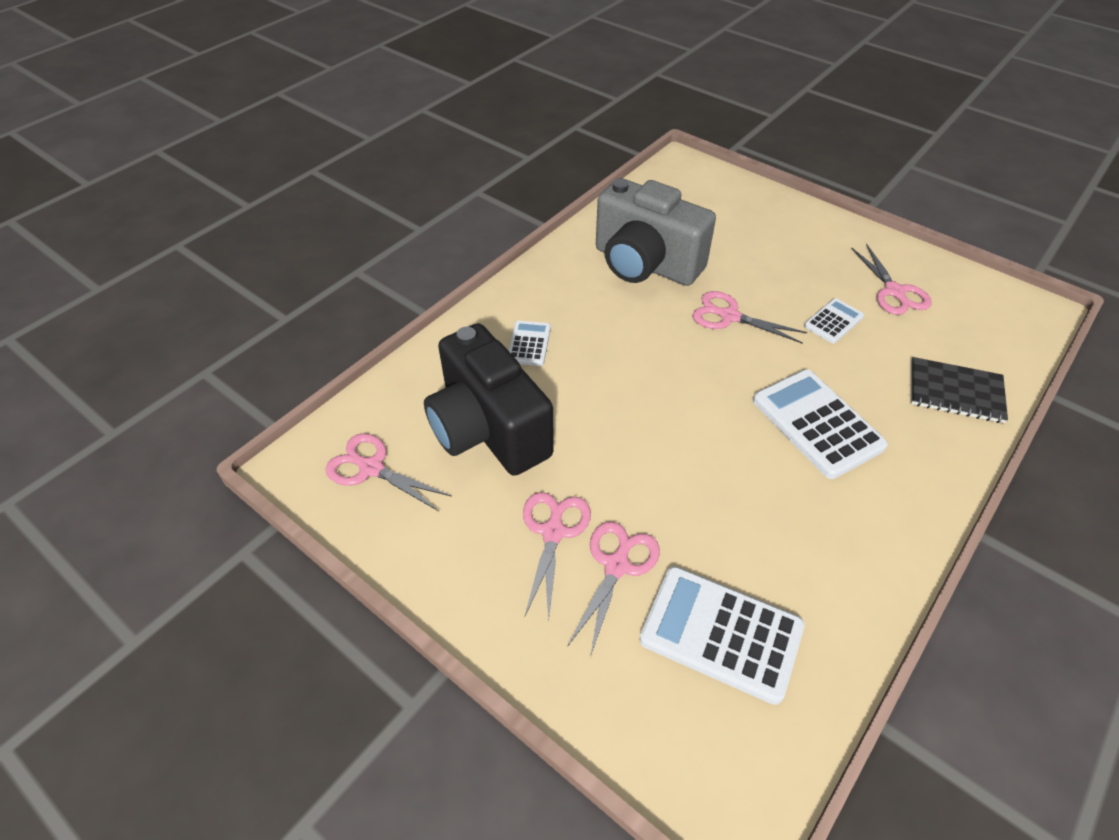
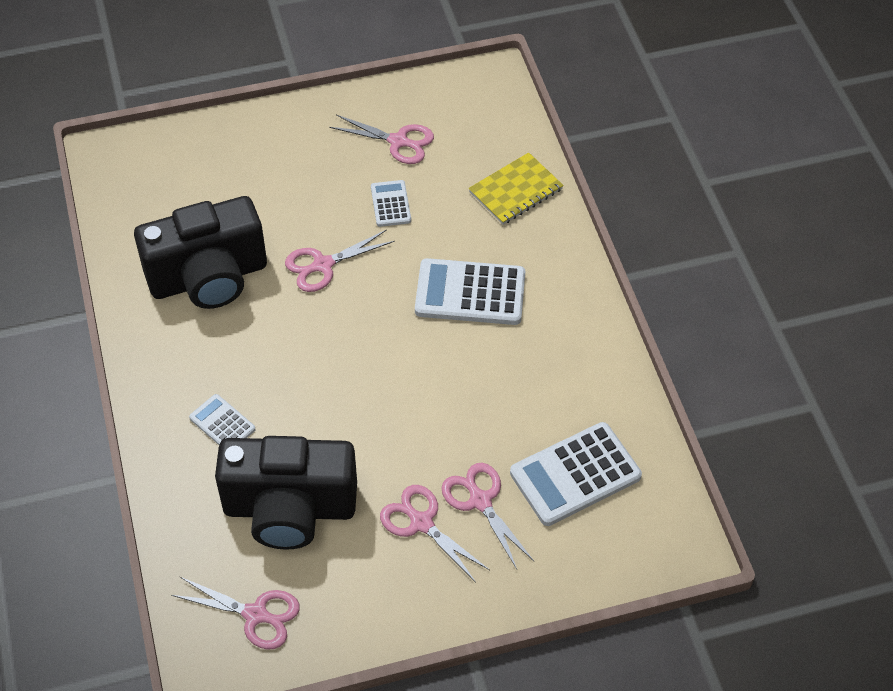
camera: 55 degrees left, 5 degrees up
pink scissors [325,433,452,511] -> pink scissors turned 135 degrees counterclockwise [171,576,300,649]
grey camera [596,178,716,286] -> black camera [134,196,267,309]
black notebook [911,357,1008,423] -> yellow notebook [468,152,564,225]

